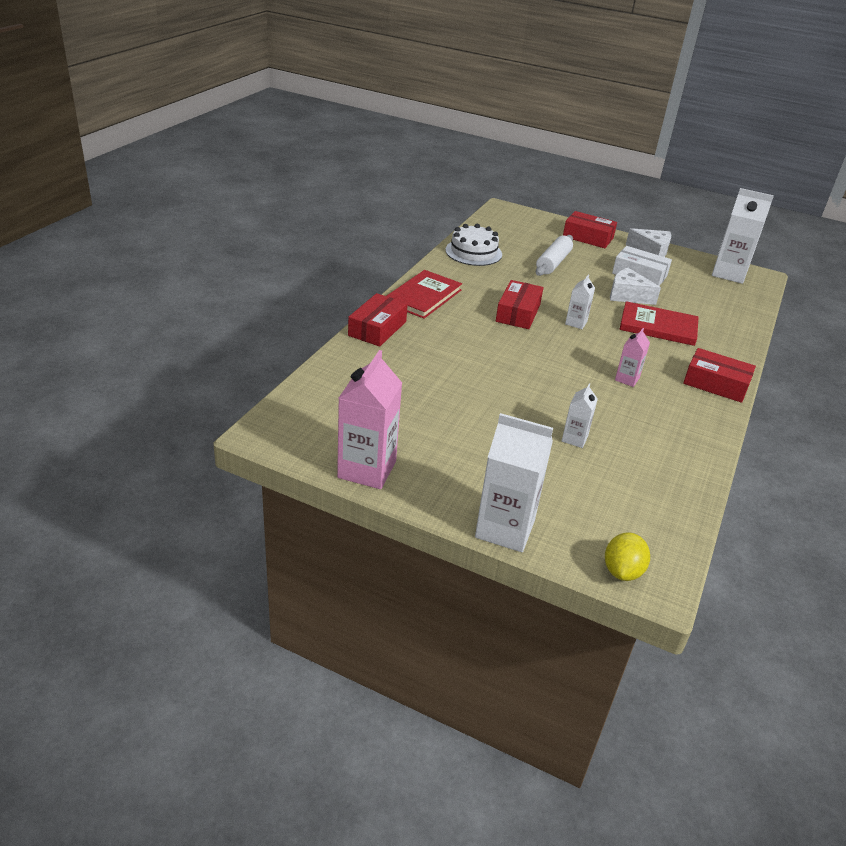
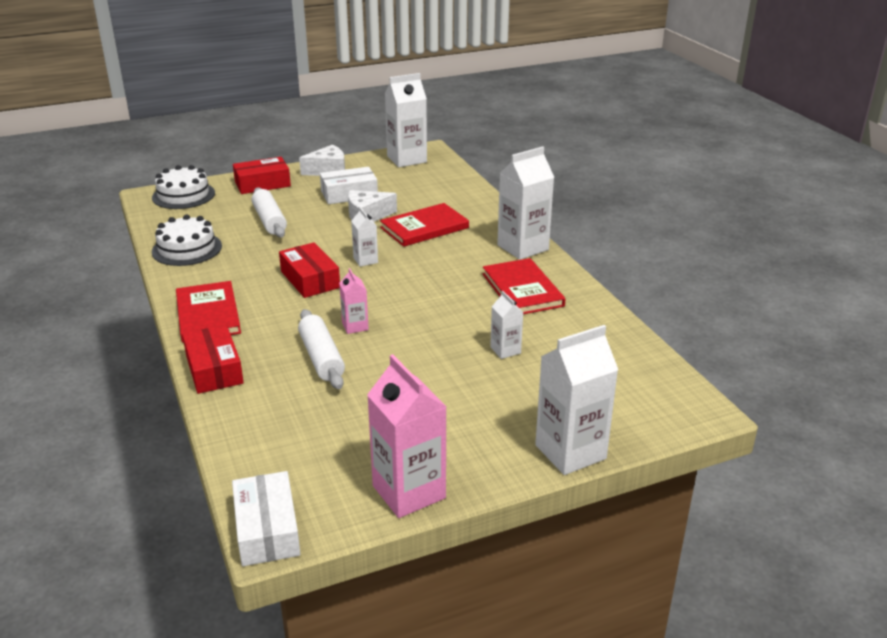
camera: 45 degrees left, 5 degrees down
yellow lemon [605,533,650,581] -> none
pink carton [615,328,650,387] -> pink carton moved to [339,268,369,334]
red box [683,348,756,403] -> white carton [497,146,554,260]
none -> white cake [152,165,215,209]
none -> white box [232,471,300,566]
none -> white rolling pin [298,309,345,389]
none -> red book [483,258,566,314]

